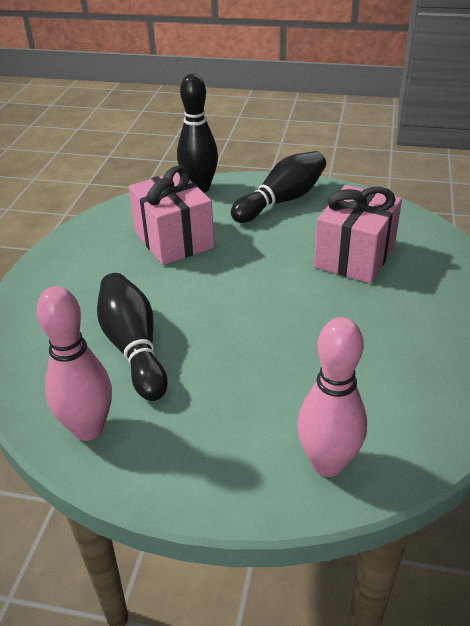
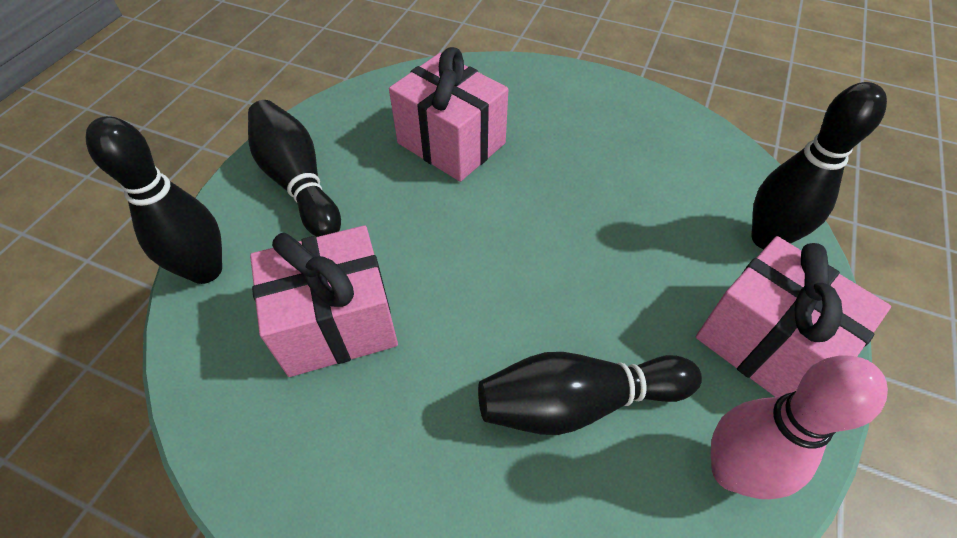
camera: 80 degrees left, 15 degrees up
pink bowling pin [297,317,367,477] -> black bowling pin [752,82,887,249]
none -> pink gift [696,236,891,397]

